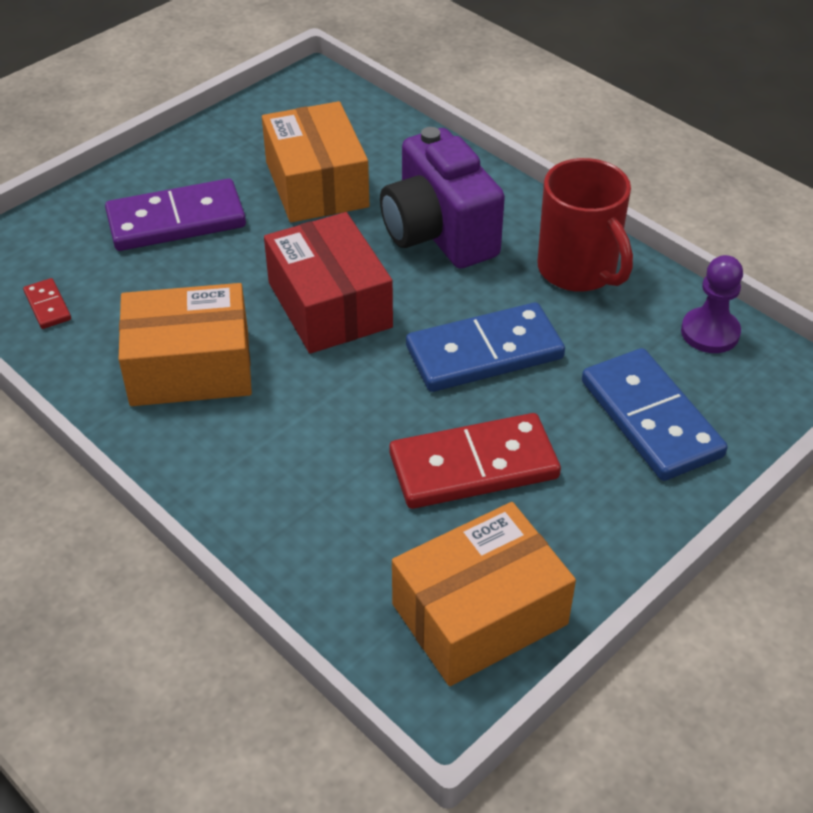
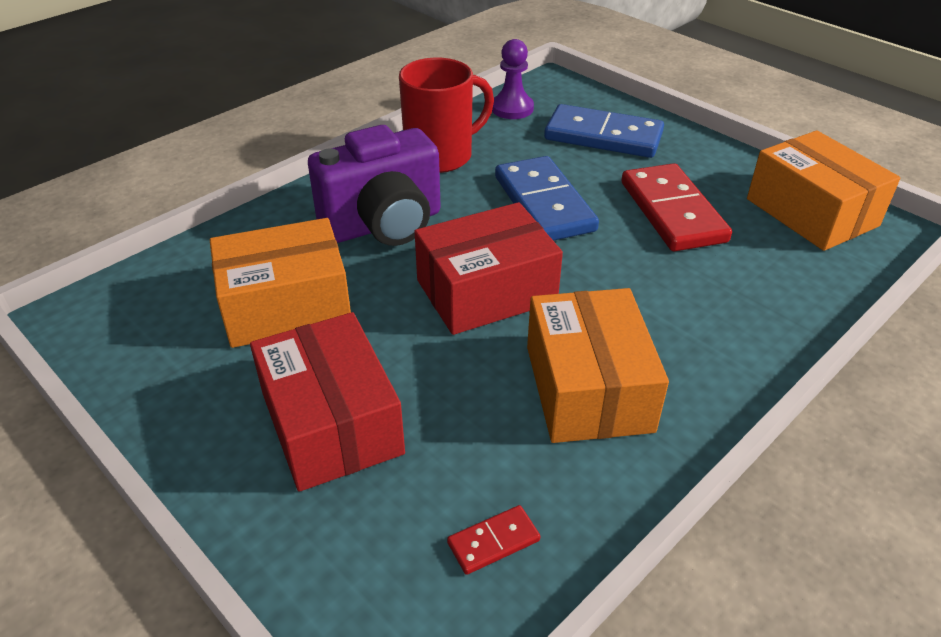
camera: 90 degrees left, 5 degrees down
purple domino [105,179,246,251] -> red box [250,312,405,492]
blue domino [582,348,728,481] -> blue domino turned 45 degrees clockwise [544,104,664,158]

